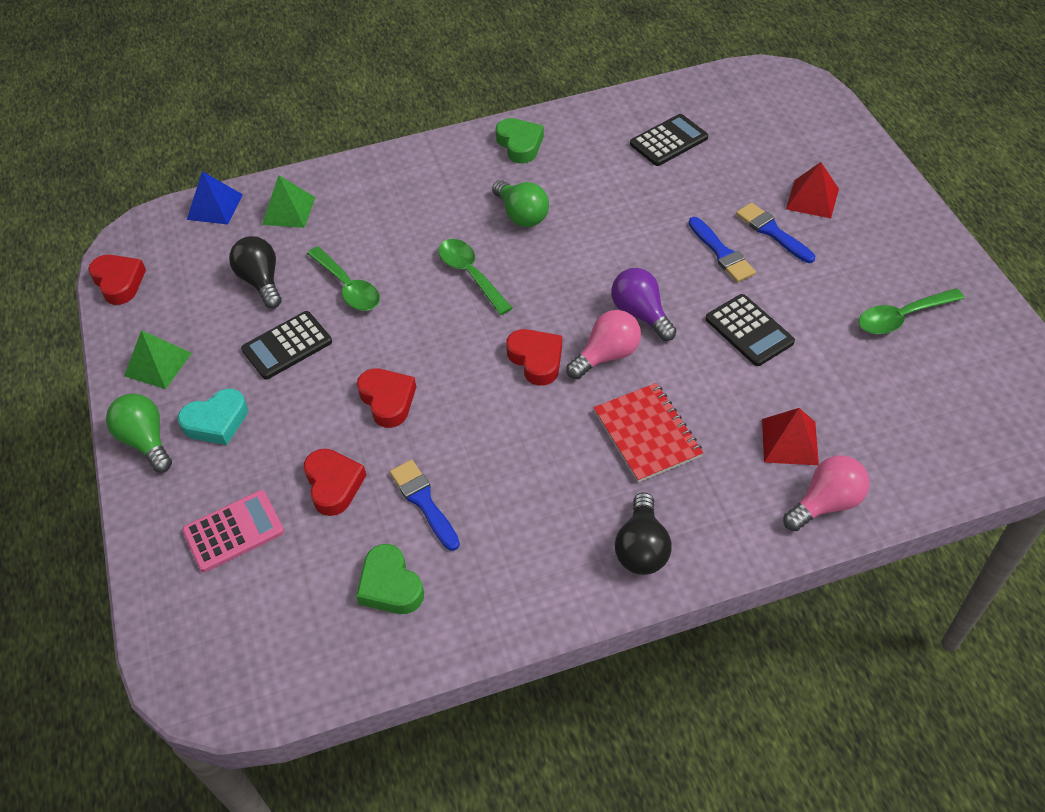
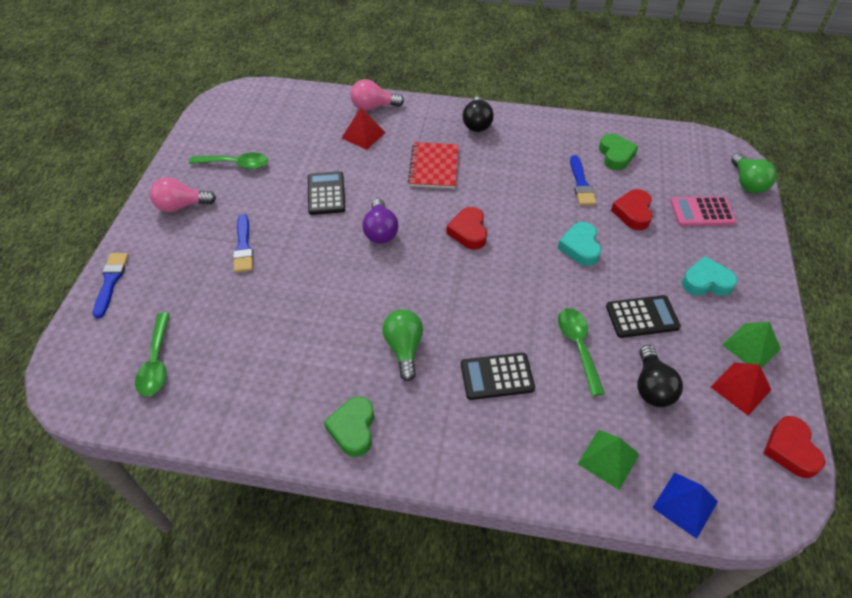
camera: 155 degrees left, 0 degrees up
green light bulb [106,394,172,472] -> green light bulb moved to [731,153,777,193]
red heart [357,368,416,428] -> turquoise heart [558,222,601,266]
green spoon [438,239,512,315] -> green spoon moved to [135,312,170,396]
pink light bulb [566,310,641,379] -> pink light bulb moved to [150,177,216,212]
black light bulb [615,492,672,575] -> black light bulb turned 150 degrees clockwise [463,97,494,132]
black calculator [630,114,708,166] -> black calculator moved to [461,353,535,400]
blue brush [688,217,756,282] -> blue brush moved to [93,253,129,318]
red pyramid [786,162,839,218] -> red pyramid moved to [711,363,771,416]

